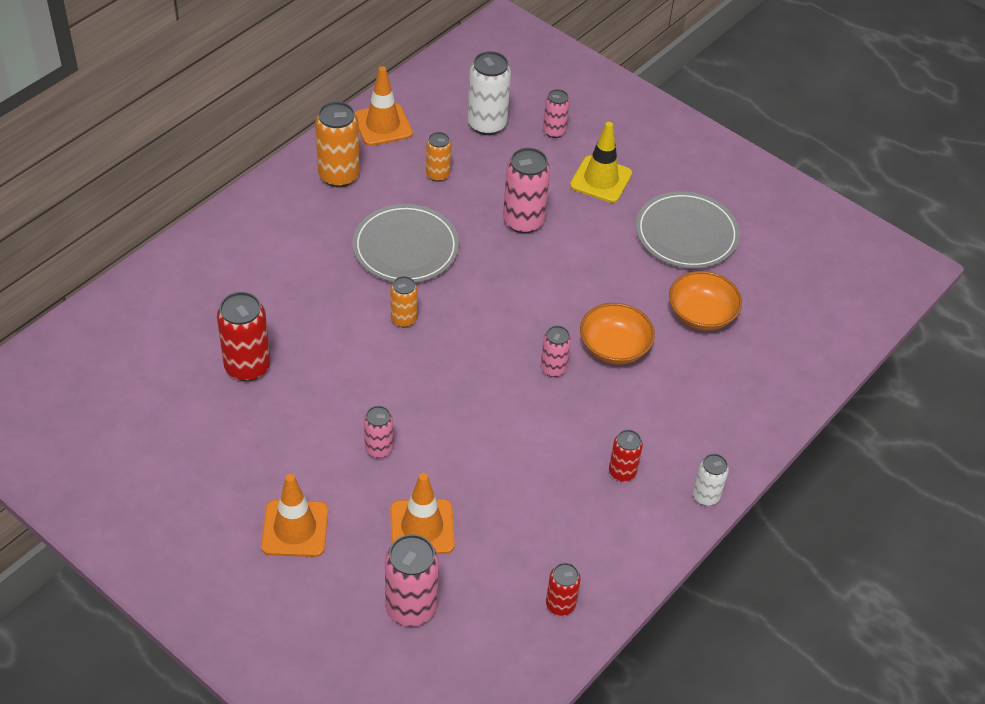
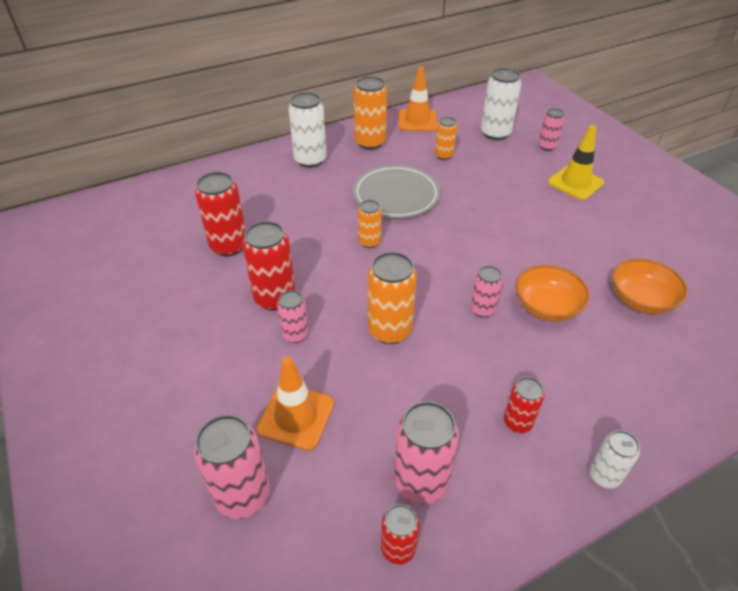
camera: 25 degrees right, 5 degrees down
orange traffic cone [261,474,328,557] -> none
pink can [503,148,550,234] -> pink can moved to [394,401,459,505]
grey plate [636,191,740,269] -> none
none -> red can [242,221,296,311]
none -> white can [288,92,327,168]
none -> orange can [368,252,417,344]

